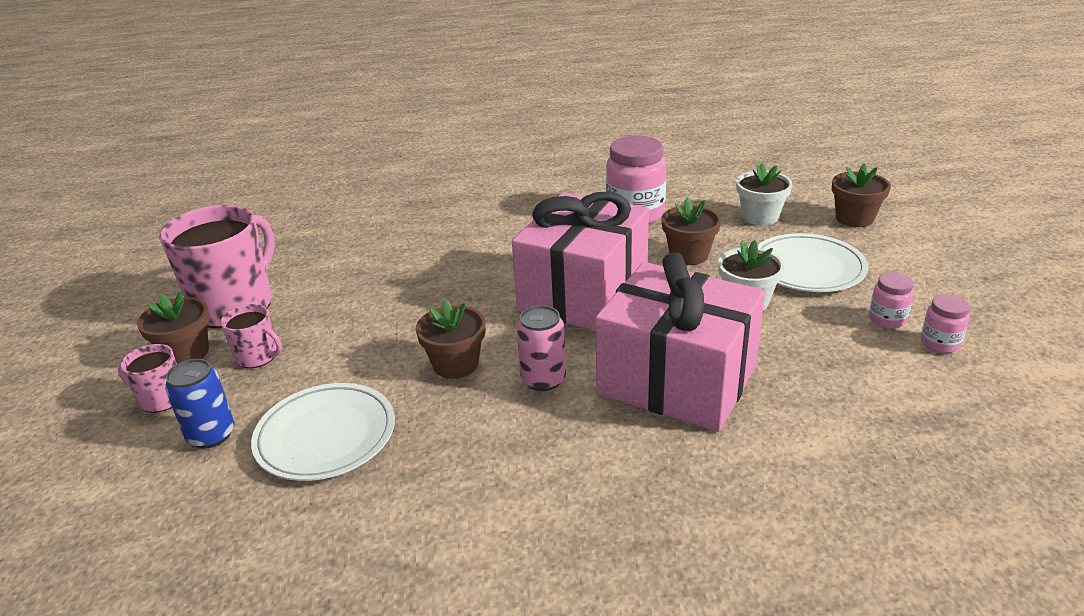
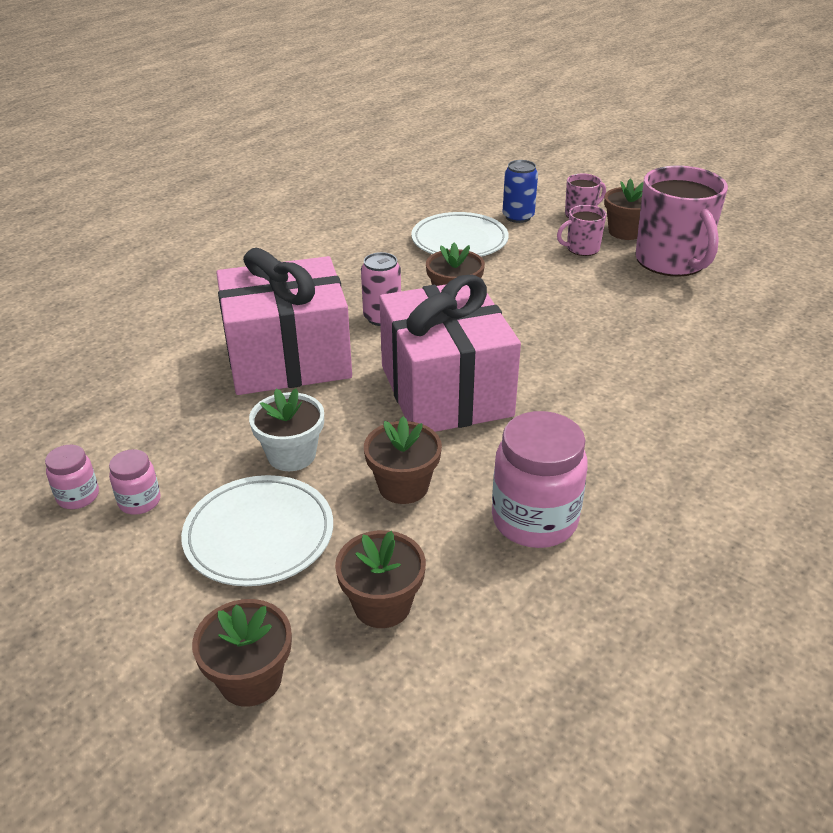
camera: 135 degrees right, 5 degrees up
white flower pot [736,163,793,225] -> brown flower pot [335,530,426,628]

